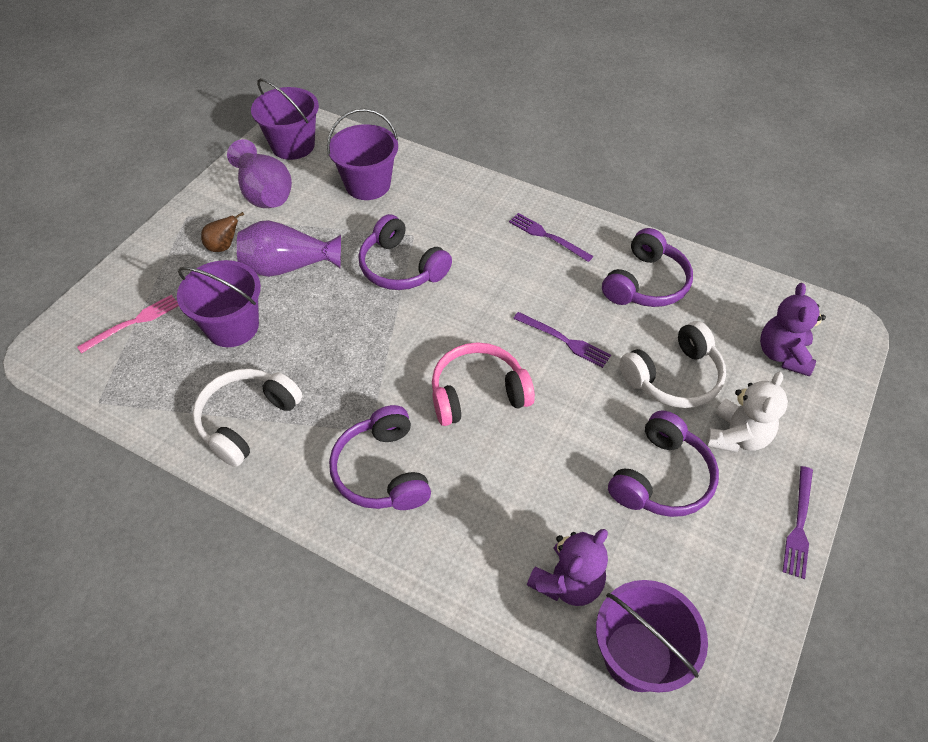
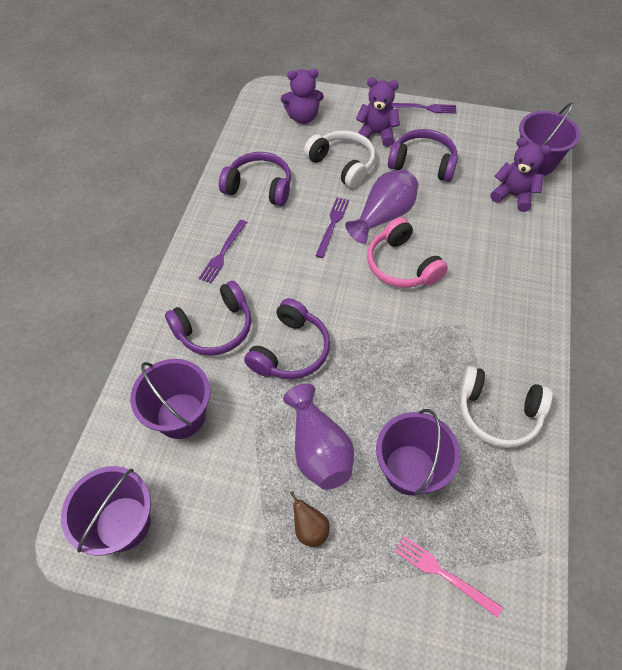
camera: 105 degrees left, 5 degrees up
purple vase [227,139,292,208] -> purple vase moved to [345,169,418,244]
purple headphones [329,405,431,510] -> purple headphones moved to [165,281,251,356]
white teddy bear [706,372,788,453] -> purple teddy bear [356,78,400,147]

